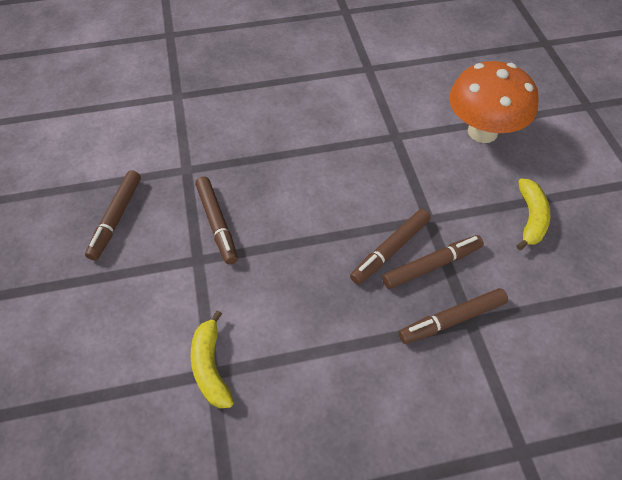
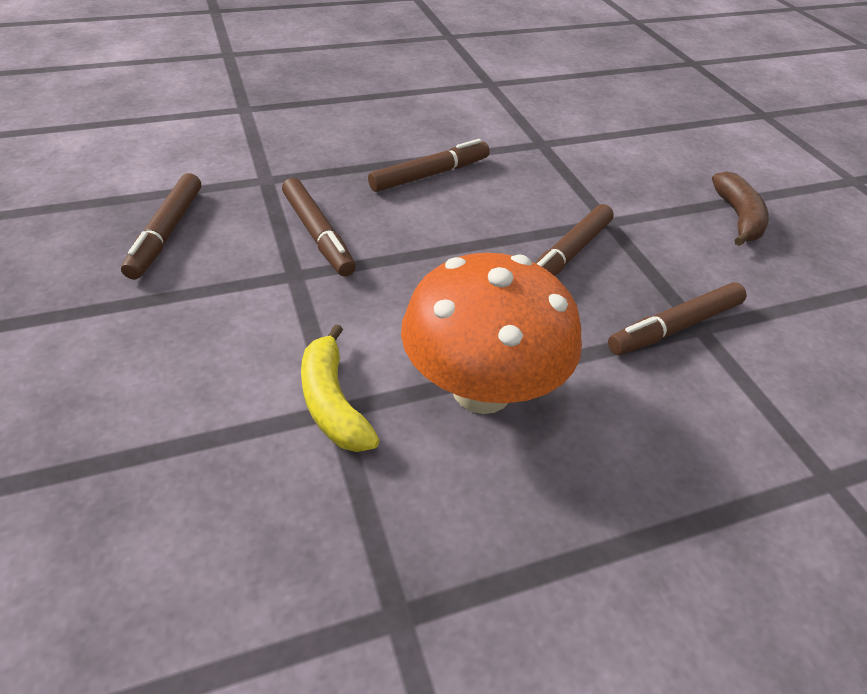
camera: 10 degrees left, 10 degrees down
brown marker [382,235,484,289] -> brown marker moved to [368,139,490,192]
orange mushroom [449,61,539,143] -> orange mushroom moved to [401,253,582,414]
yellow banana [517,178,550,250] -> brown banana [712,172,769,246]

